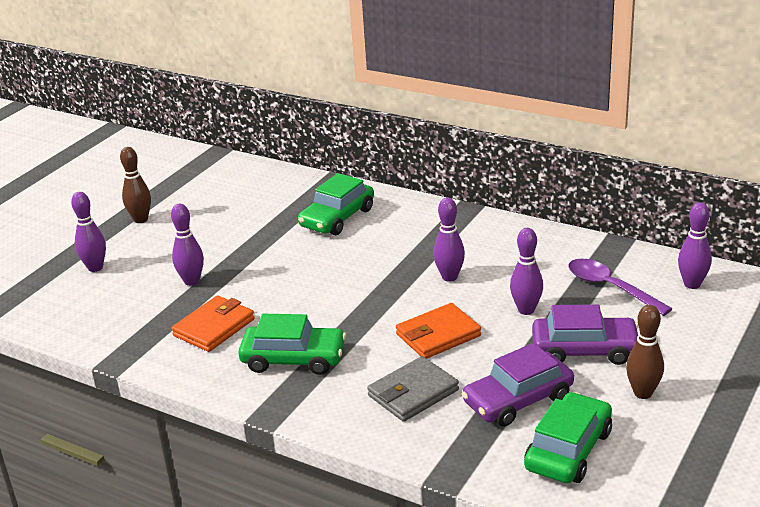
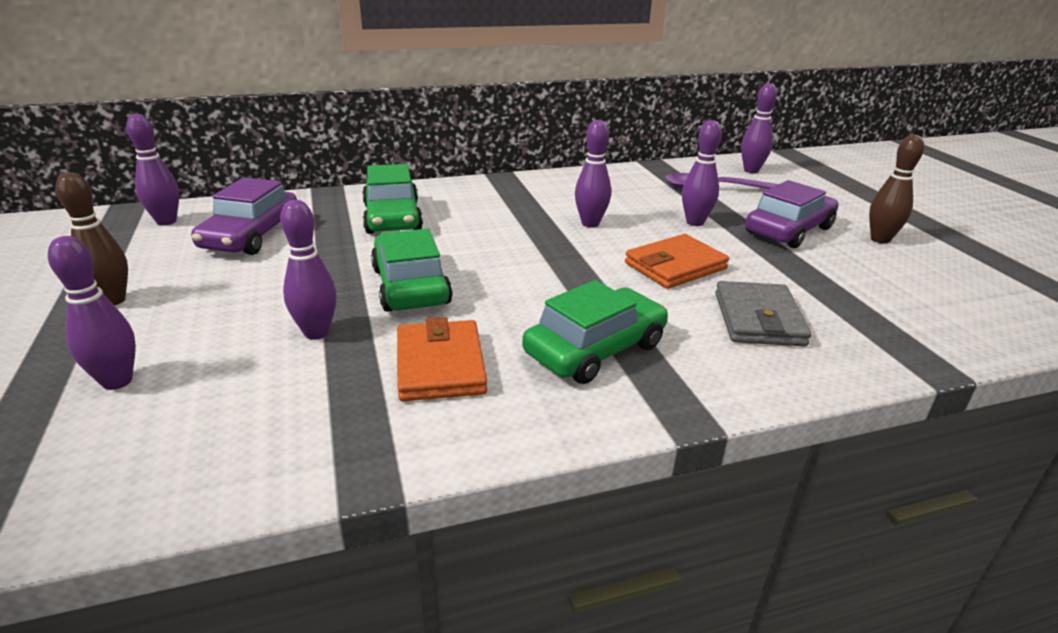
camera: 50 degrees left, 0 degrees up
orange wallet [396,303,481,359] -> orange wallet turned 45 degrees clockwise [625,234,729,289]
purple car [462,343,574,427] -> purple car moved to [191,177,297,255]
green car [524,392,612,483] -> green car moved to [371,229,453,312]
none -> purple bowling pin [126,114,179,226]

